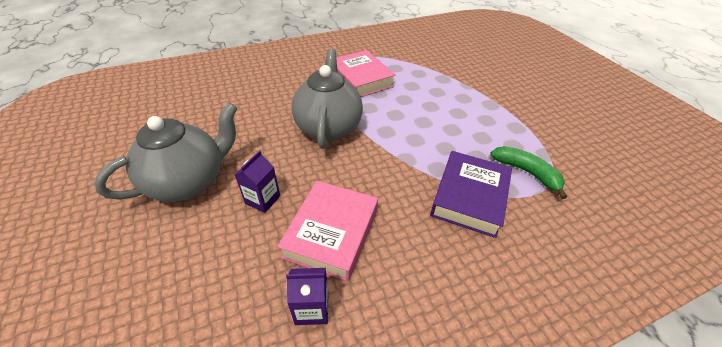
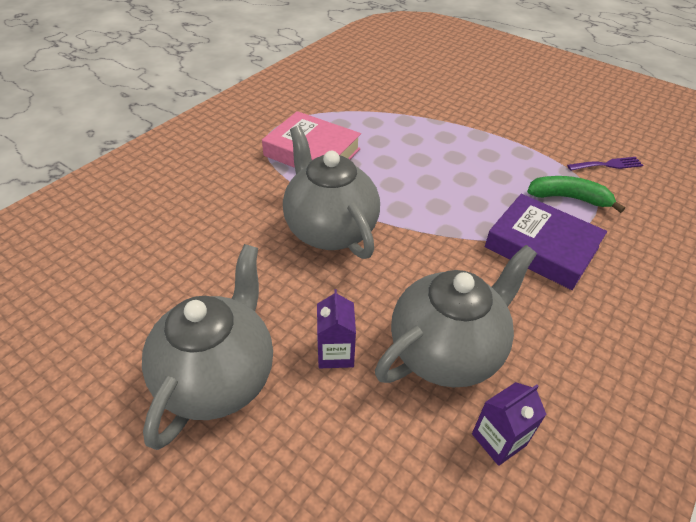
camera: 30 degrees left, 0 degrees up
pink book [277,181,378,282] -> grey teapot [375,245,537,387]
purple book [430,151,512,238] -> purple book turned 45 degrees counterclockwise [485,194,607,290]
none -> purple fork [567,157,643,171]

